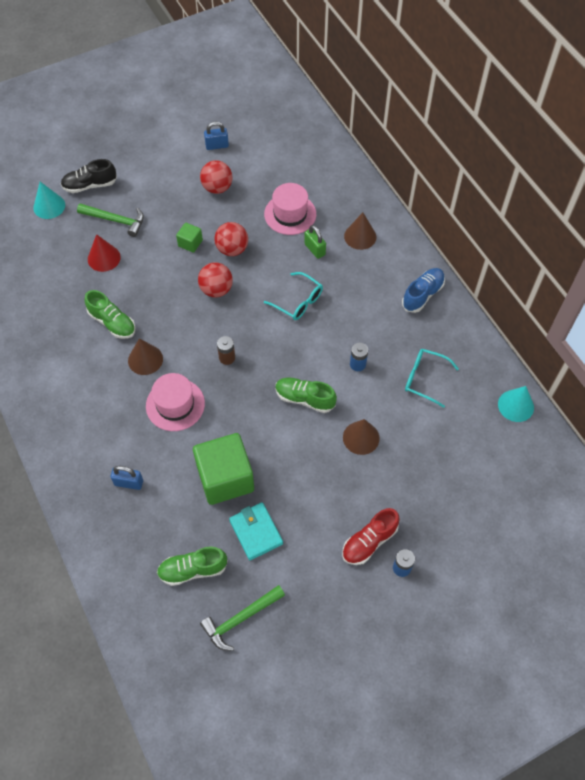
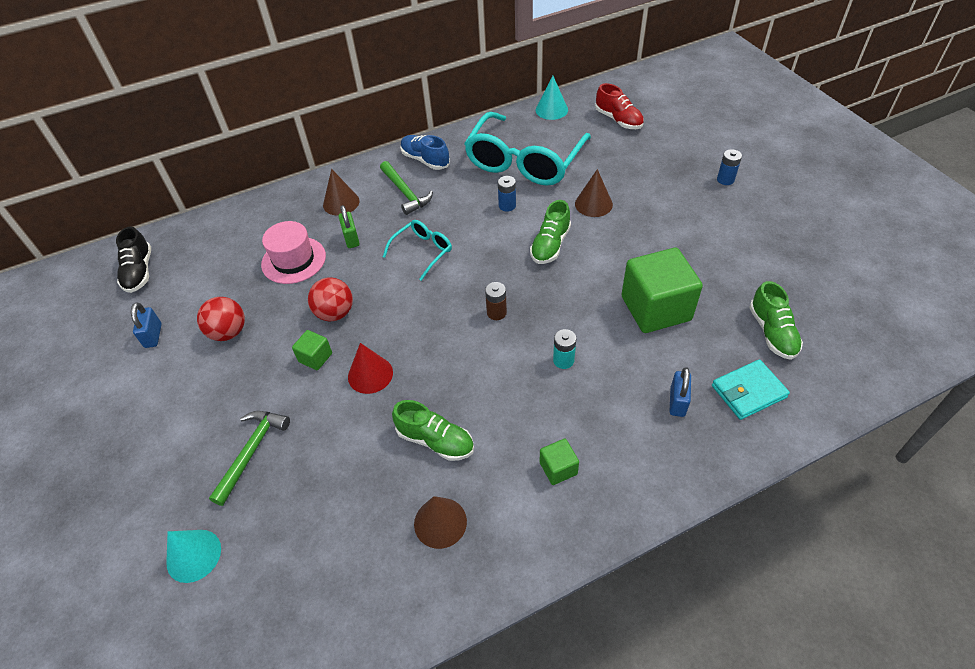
camera: 85 degrees left, 10 degrees down
black shoe [61,159,117,193] -> black shoe moved to [116,226,151,293]
green shoe [84,290,135,339] -> green shoe turned 75 degrees clockwise [392,400,474,461]
red cone [88,234,121,272] -> red cone moved to [348,343,393,394]
brown cone [128,339,163,375] -> brown cone moved to [414,496,467,549]
pink hat [146,373,205,431] -> turquoise battery [553,329,576,369]
red ball [198,263,233,297] -> none
green hammer [200,585,285,651] -> green hammer moved to [380,161,433,215]
turquoise wallet [229,502,283,560] -> turquoise wallet moved to [712,359,790,420]
green padlock [304,225,326,259] -> green padlock turned 75 degrees counterclockwise [338,205,360,248]
red shoe [342,508,400,565] -> red shoe moved to [595,83,644,129]
turquoise glasses [405,349,459,408] -> turquoise glasses [464,112,591,186], size x2.11
none -> green cube [540,439,579,485]

